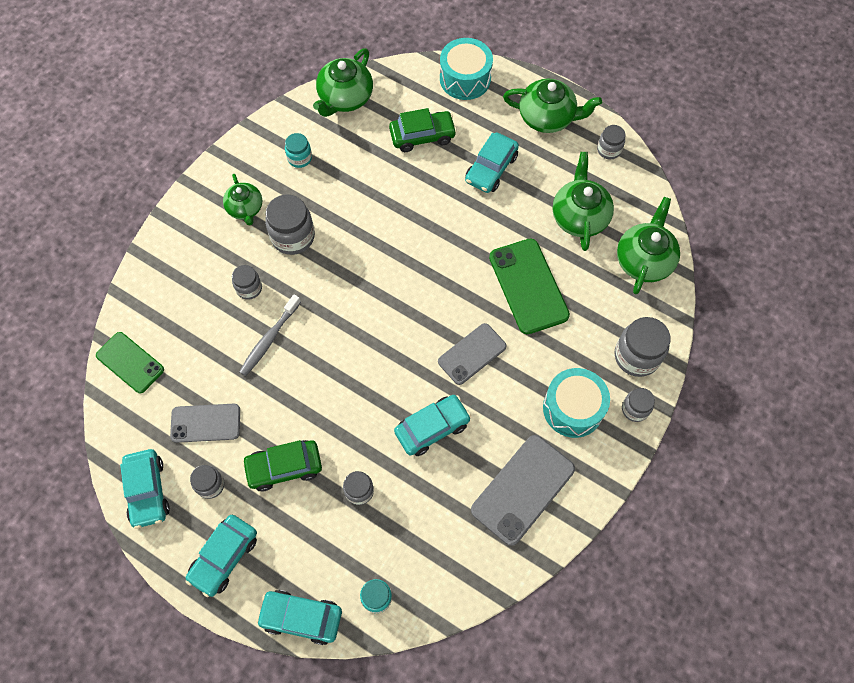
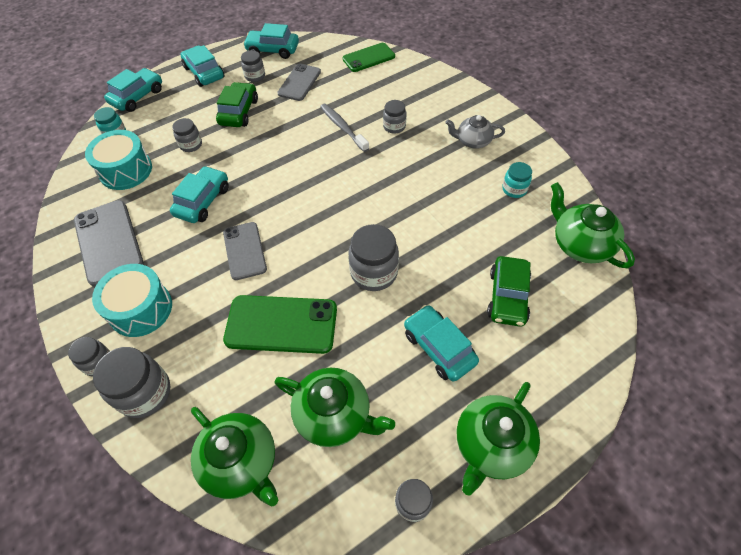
camera: 115 degrees right, 10 degrees down
green teapot [223,174,262,226] -> grey teapot [445,115,505,149]
grey jar [265,195,315,255] -> grey jar moved to [348,224,399,291]
turquoise car [394,395,471,456] -> turquoise car turned 150 degrees counterclockwise [170,166,229,223]
turquoise drum [440,38,493,100] -> turquoise drum moved to [85,130,152,190]

